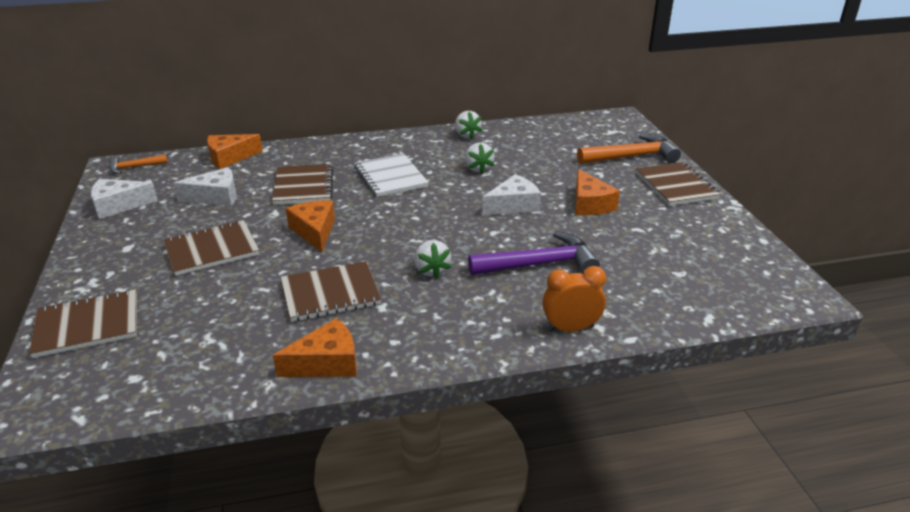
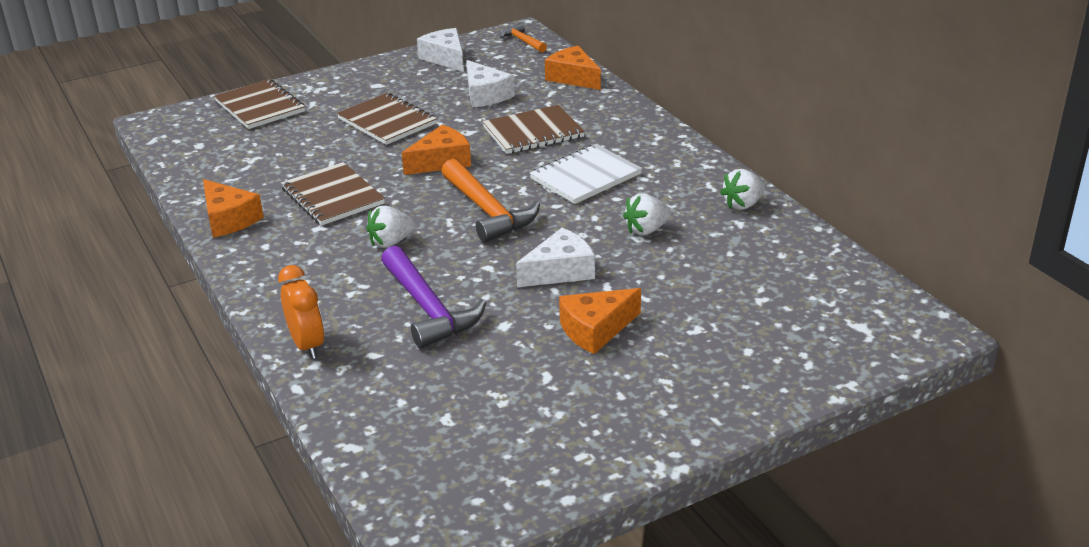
camera: 75 degrees right, 0 degrees up
white cheese [482,174,541,215] -> white cheese turned 75 degrees counterclockwise [516,228,595,287]
orange hammer [577,134,681,164] -> orange hammer moved to [441,159,540,243]
brown notebook [636,162,721,206] -> none

